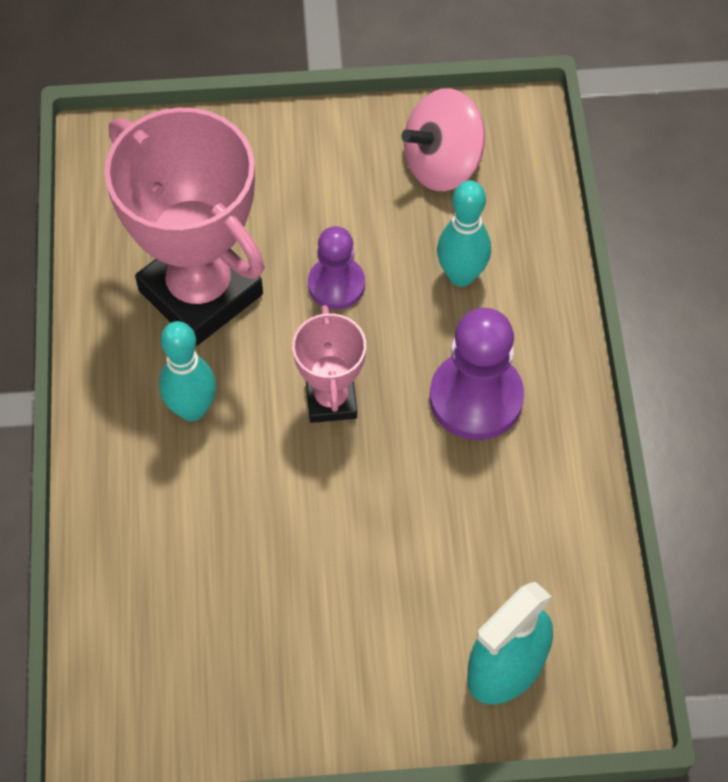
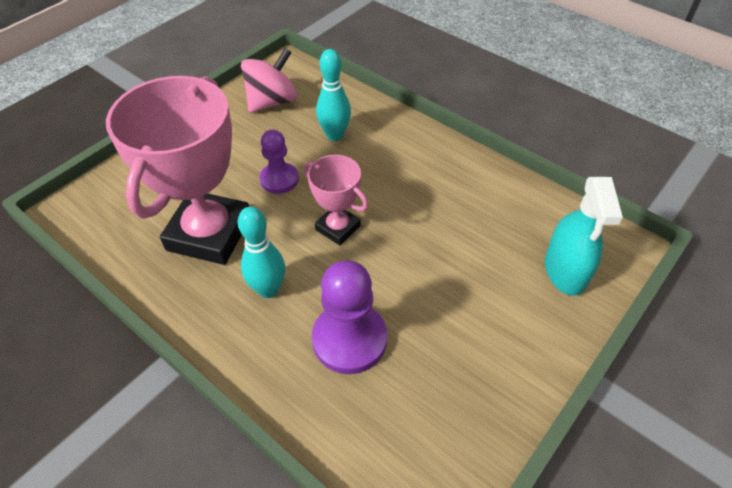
camera: 45 degrees left, 10 degrees down
pink trophy [104,108,265,346] -> pink trophy turned 75 degrees counterclockwise [106,76,249,265]
pink spinning top [401,88,485,191] -> pink spinning top turned 150 degrees counterclockwise [241,48,297,113]
purple pawn [430,308,524,440] -> purple pawn moved to [312,260,387,374]

